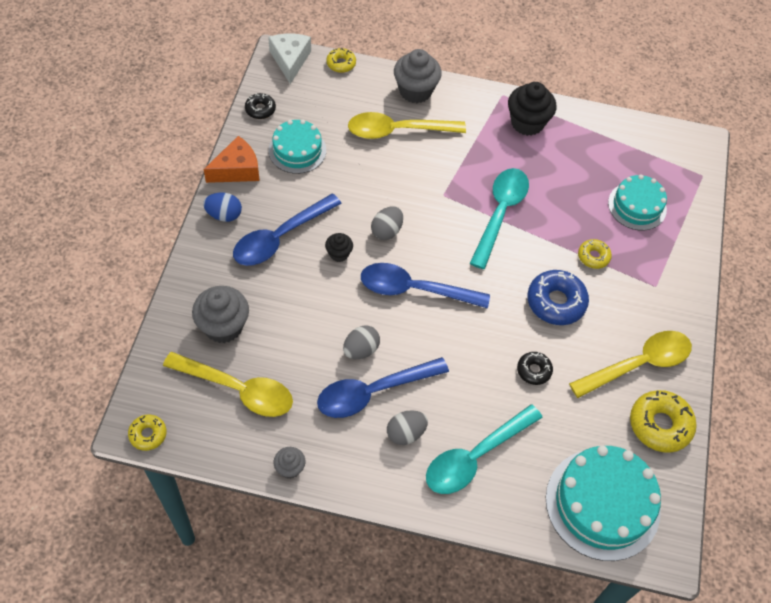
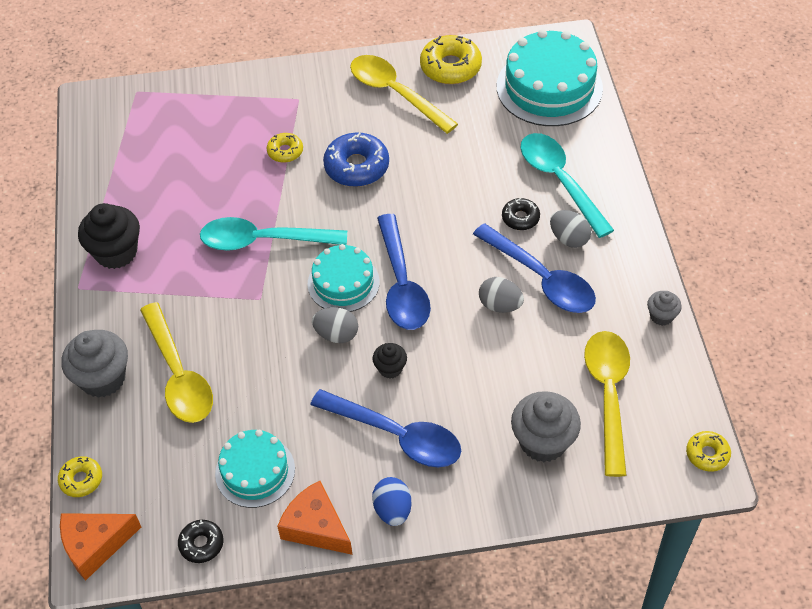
camera: 105 degrees left, 5 degrees down
white cheese [268,34,311,84] -> orange cheese [60,513,141,581]
turquoise spoon [426,404,543,494] -> turquoise spoon turned 150 degrees counterclockwise [521,133,614,238]
black donut [517,352,553,385] -> black donut moved to [502,198,540,230]
turquoise cake [608,174,667,230] -> turquoise cake moved to [308,244,380,312]

